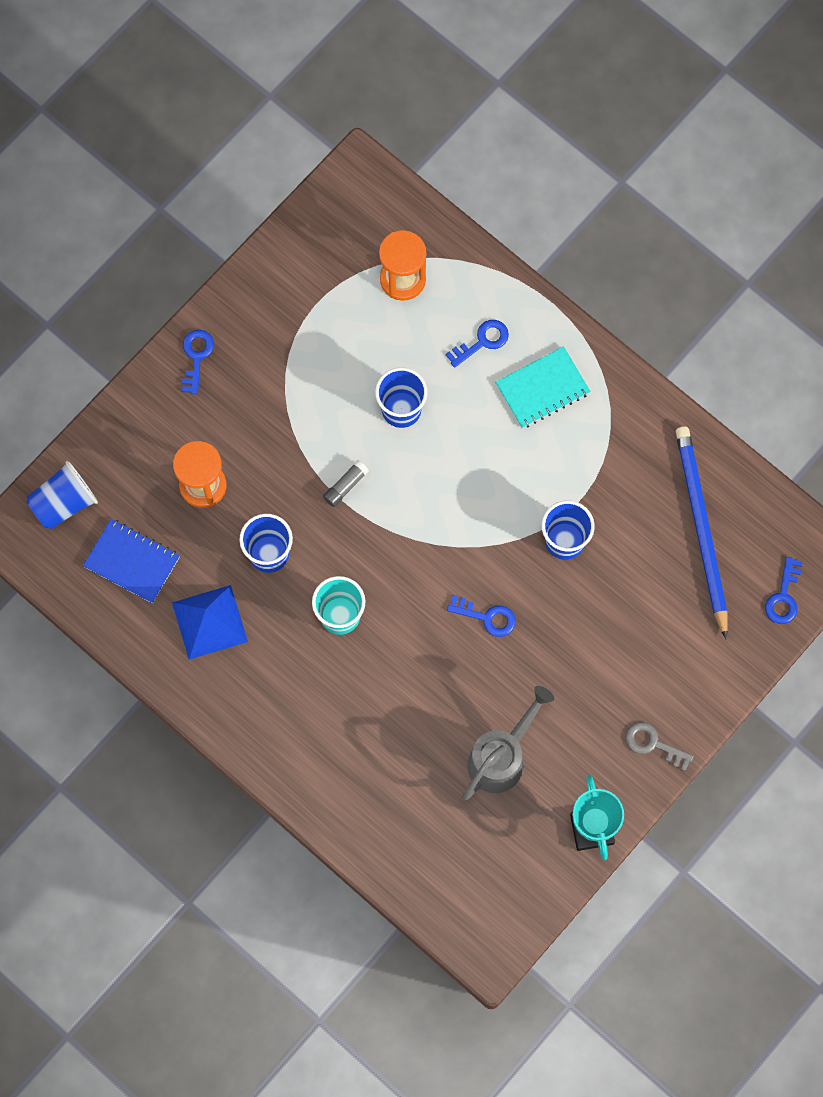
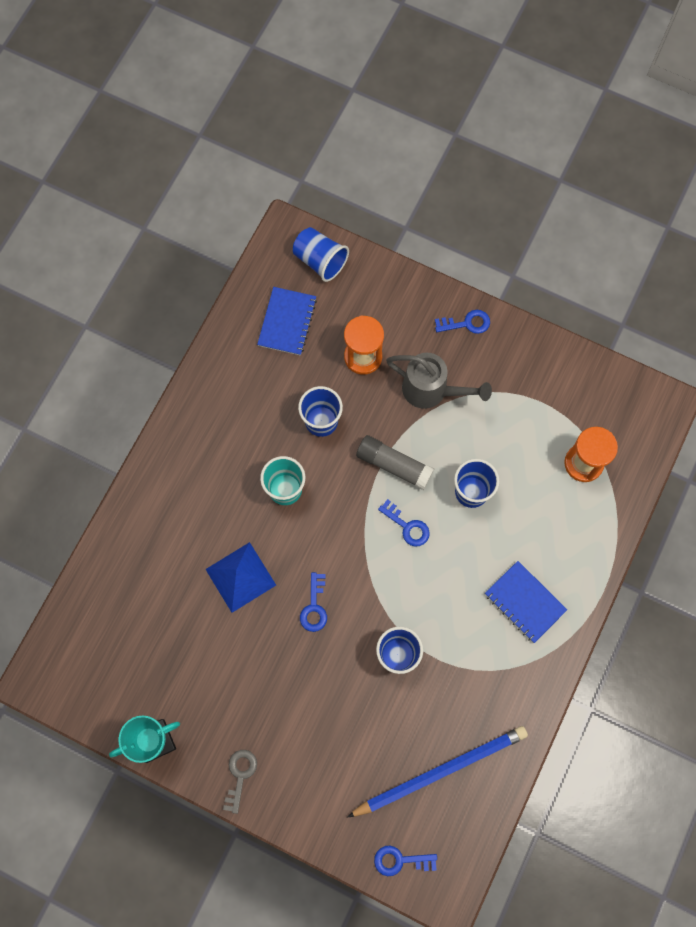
camera: 75 degrees right, 0 degrees up
blue pyramid [172,585,248,660] -> blue pyramid moved to [205,542,276,613]
grey glue stick [323,460,369,507] -> grey glue stick [356,435,434,490], size x1.77
blue key [446,320,509,368] -> blue key moved to [378,499,430,546]
grey watering can [462,686,554,800] -> grey watering can moved to [386,353,492,409]
turquoise notebook [495,346,591,428] -> blue notebook [485,561,567,643]

